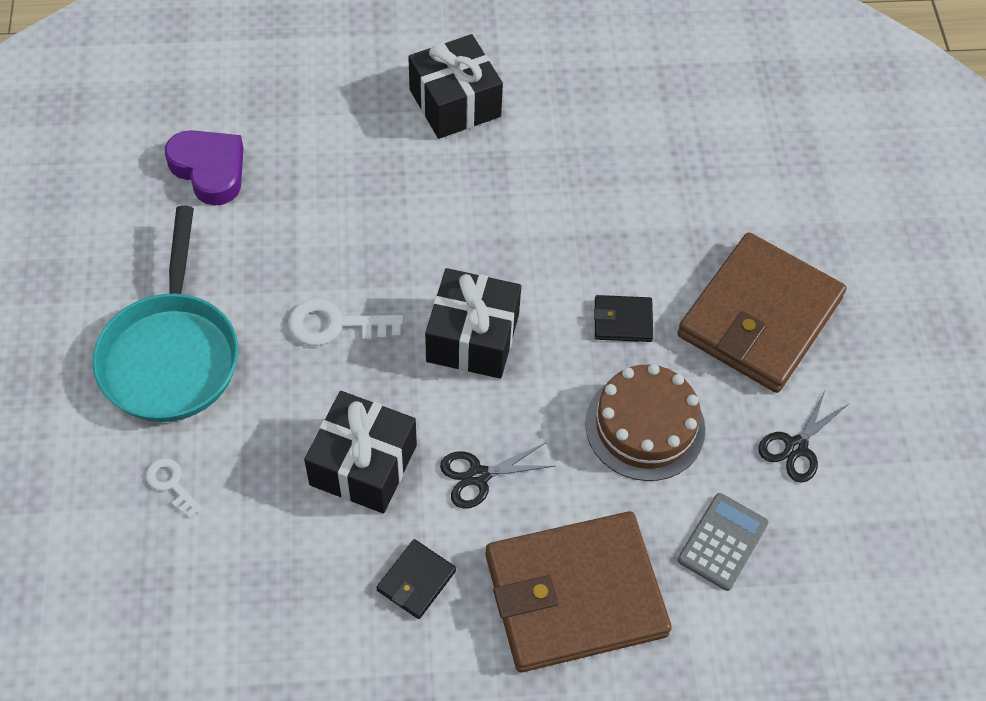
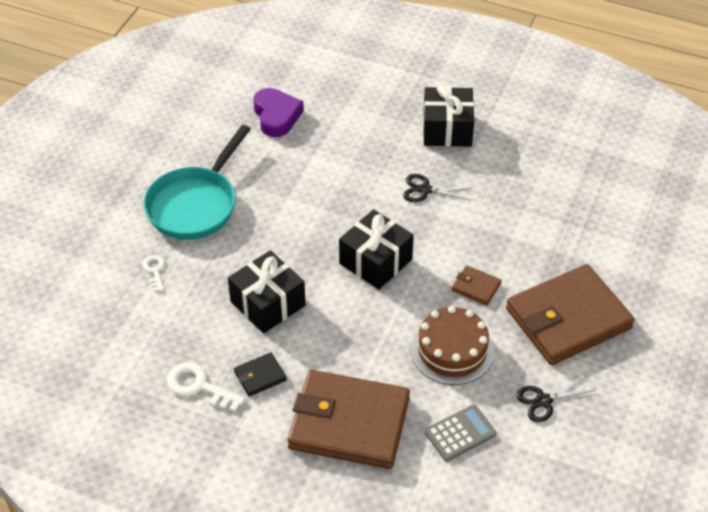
camera: 30 degrees right, 10 degrees down
white key [288,299,404,346] -> white key moved to [167,362,245,412]
black scissors [440,443,555,508] -> black scissors moved to [403,174,472,202]
black wallet [594,295,653,342] -> brown wallet [452,265,502,306]

